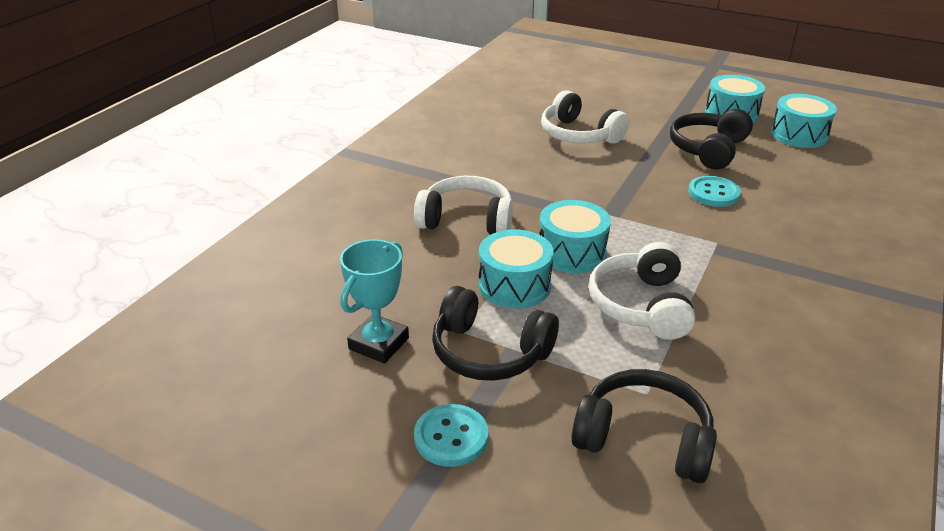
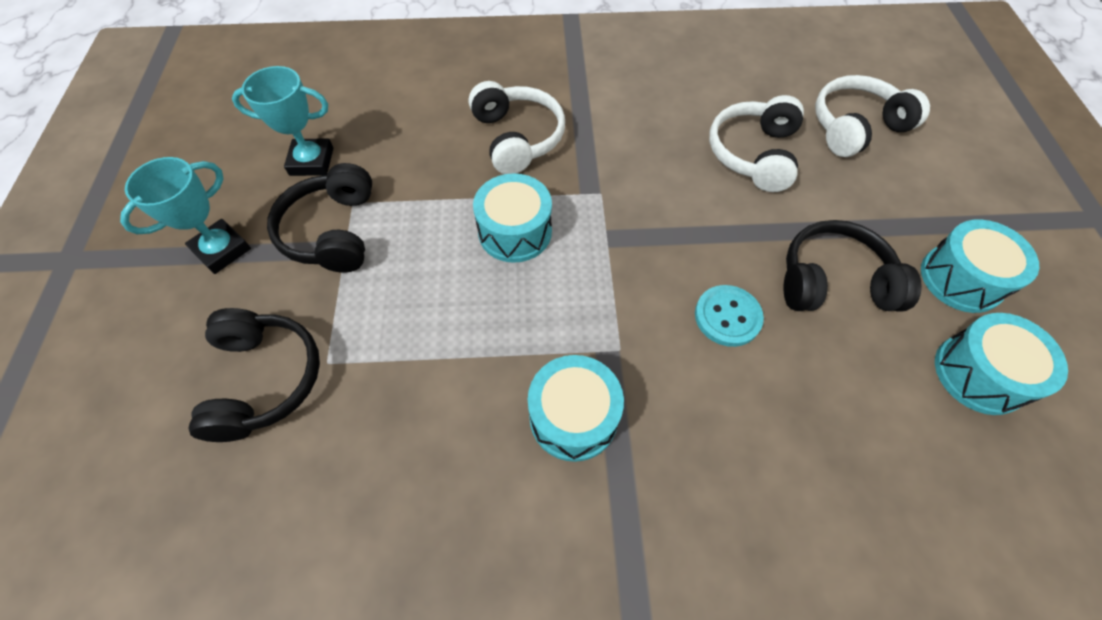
camera: 60 degrees right, 25 degrees up
turquoise button [414,404,488,467] -> turquoise trophy [120,157,251,274]
turquoise drum [479,229,554,308] -> turquoise drum moved to [528,355,624,462]
white headphones [589,242,695,340] -> white headphones moved to [815,75,930,157]

